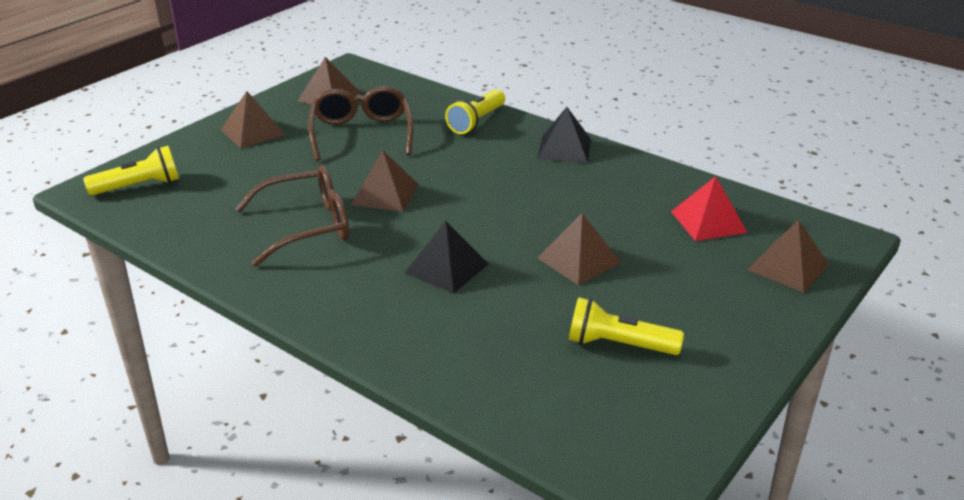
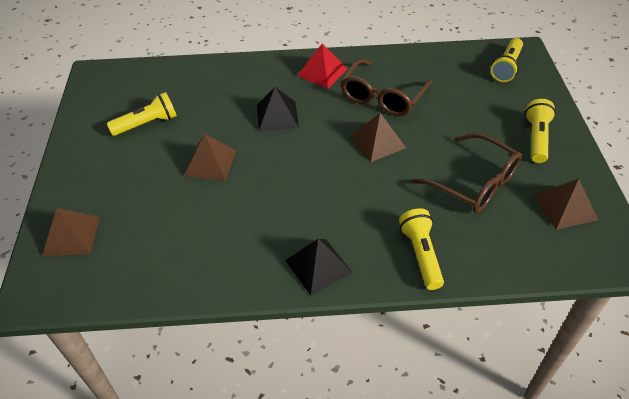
camera: 140 degrees right, 15 degrees up
brown pyramid [221,91,285,148] -> yellow flashlight [525,99,556,163]
red pyramid [671,176,747,241] -> red pyramid moved to [297,43,347,89]

